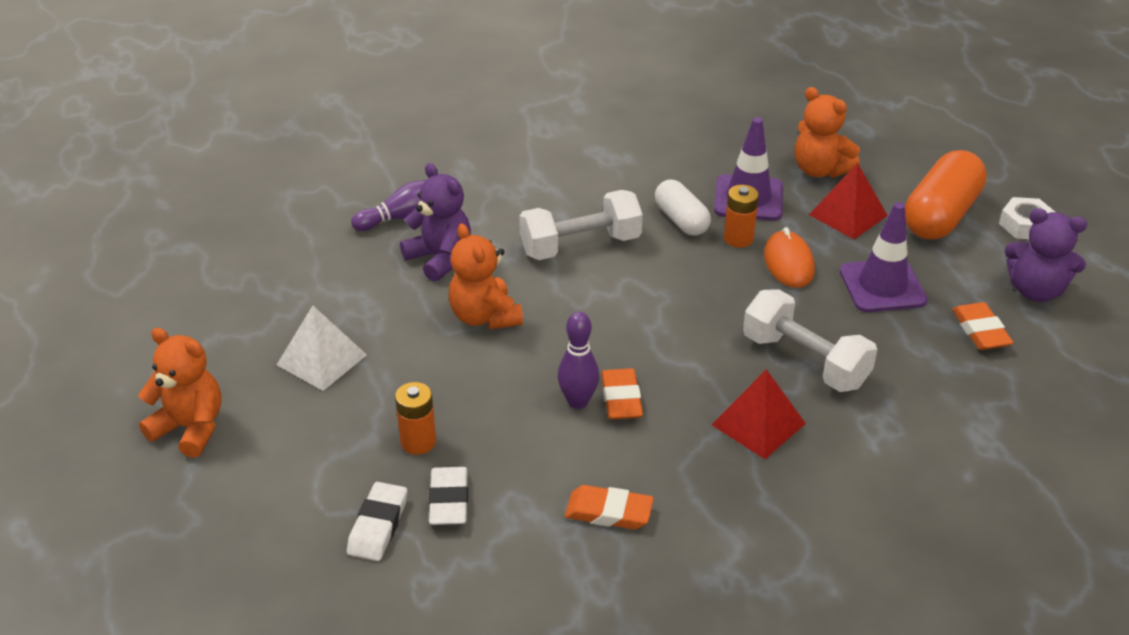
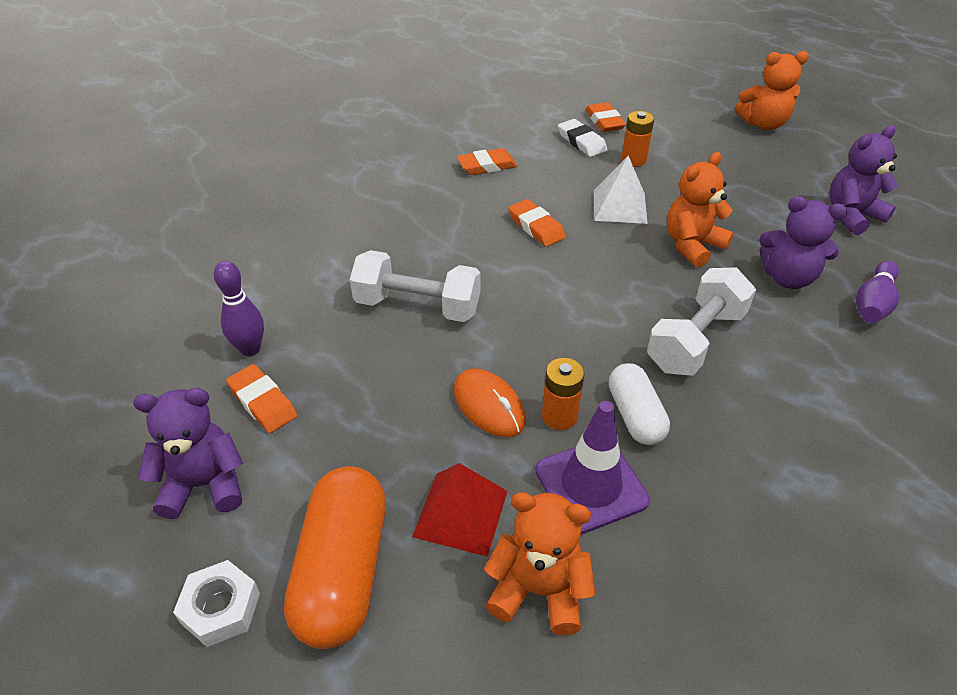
camera: 150 degrees right, 5 degrees up
white pyramid [277,306,367,391] -> white pyramid moved to [594,156,648,224]
white eraser [347,482,407,561] -> orange eraser [585,102,626,132]
orange teddy bear [448,224,523,329] -> orange teddy bear turned 75 degrees counterclockwise [667,152,734,268]
purple bowling pin [558,312,599,409] -> purple bowling pin moved to [214,261,264,356]
white capsule [655,179,711,236] -> white capsule turned 45 degrees clockwise [609,363,670,445]
red pyramid [712,369,806,459] -> none
purple traffic cone [840,202,928,312] -> none
none -> purple teddy bear [830,126,898,235]

